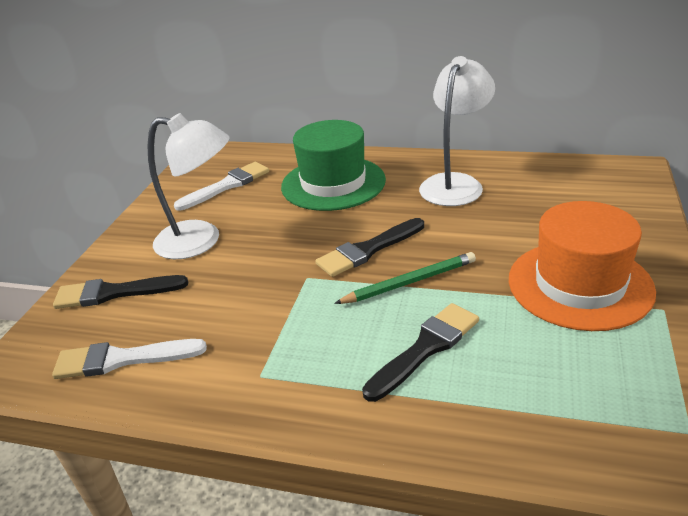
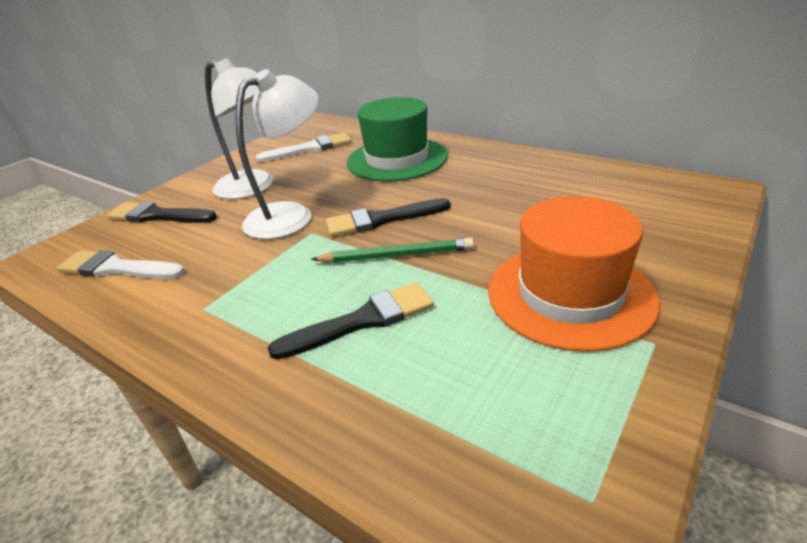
camera: 20 degrees right, 0 degrees up
white lamp [419,56,495,206] -> white lamp moved to [235,69,319,239]

